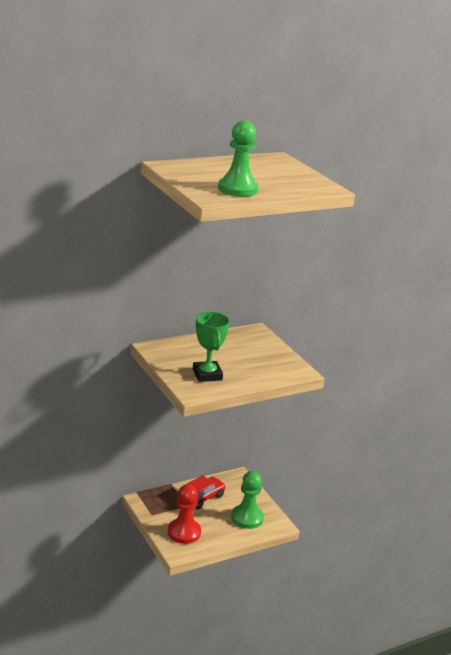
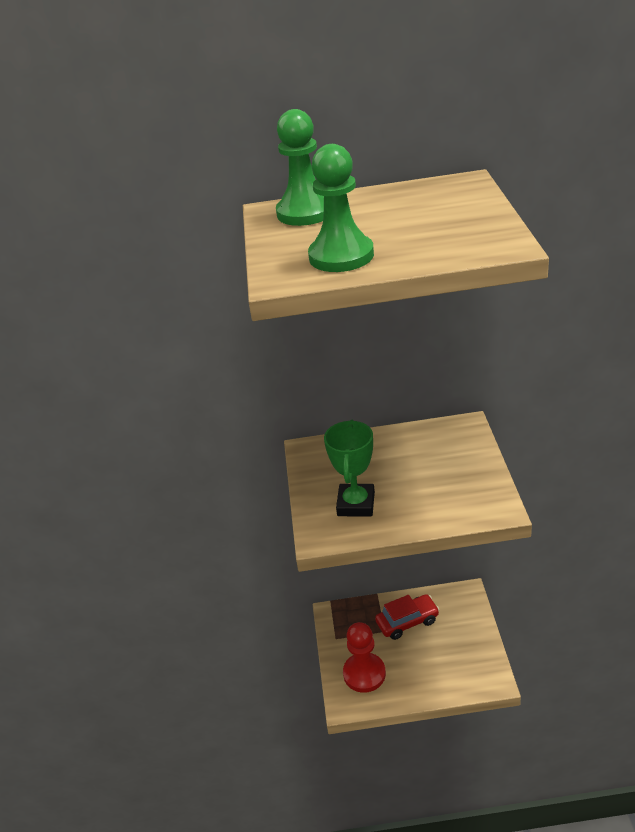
camera: 30 degrees right, 10 degrees up
green pawn [231,471,264,529] -> green pawn moved to [276,109,324,226]

